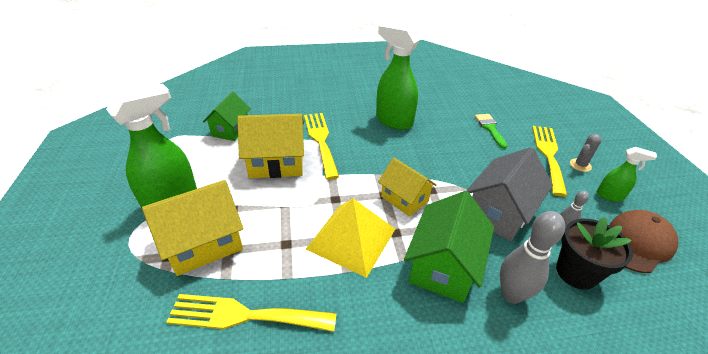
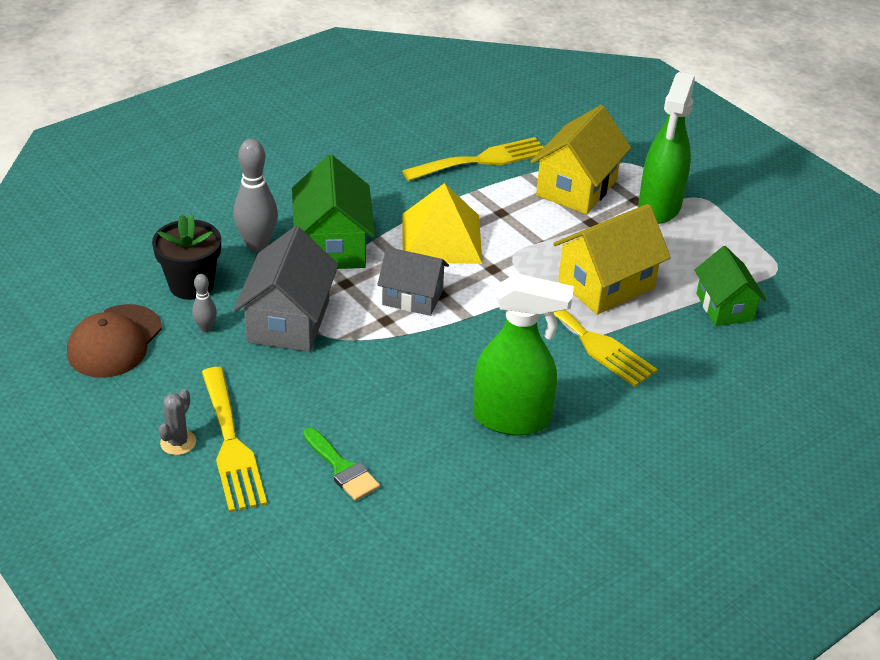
camera: 150 degrees right, 0 degrees up
yellow house [378,158,437,217] -> grey house [377,247,449,316]
green spray bottle [597,147,657,202] -> none

